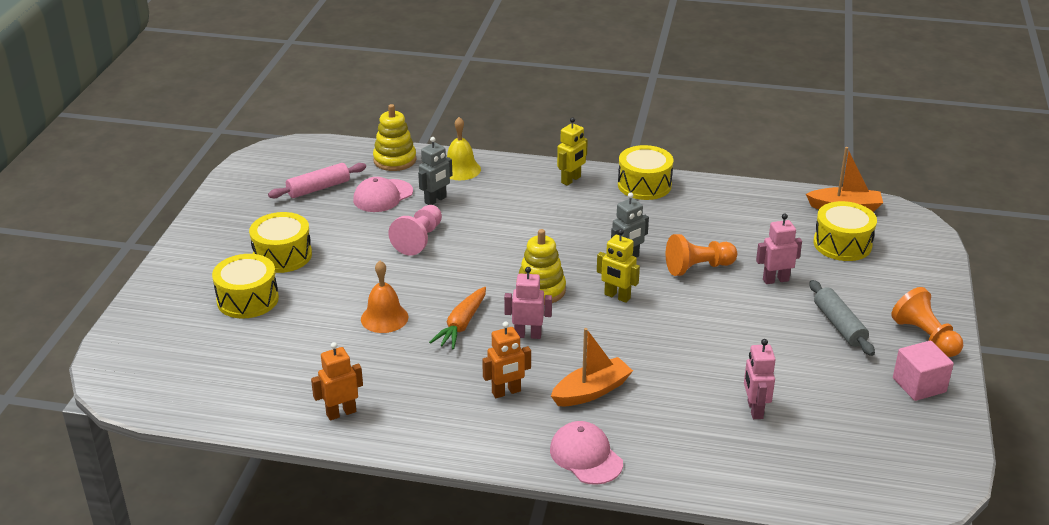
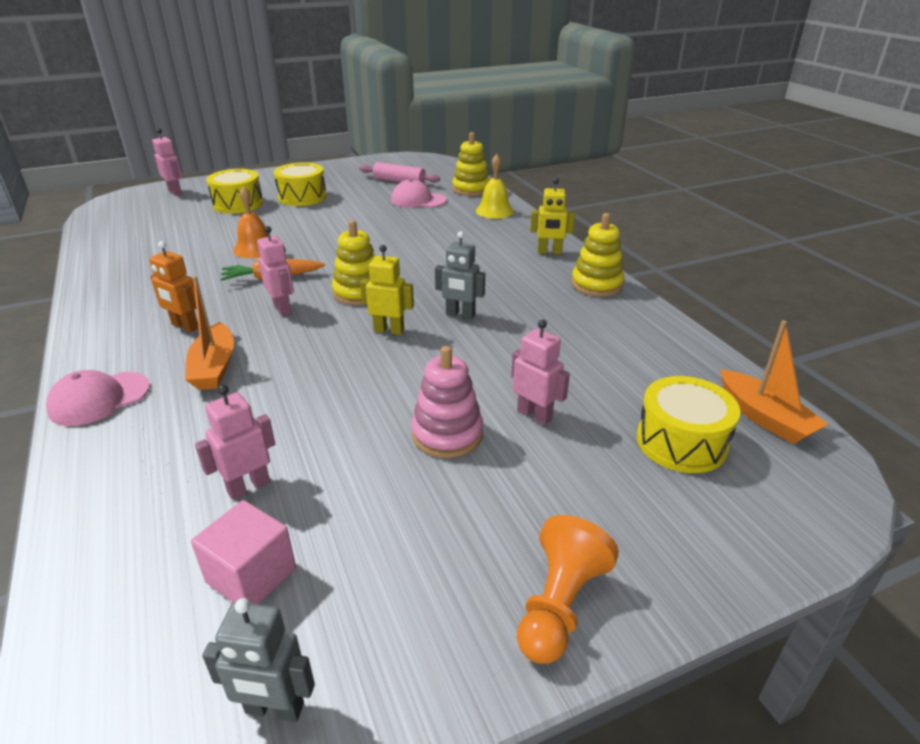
camera: 55 degrees right, 0 degrees up
orange robot [311,342,363,420] -> none
pink pawn [389,205,442,256] -> none
grey robot [418,137,452,205] -> grey robot moved to [202,598,315,722]
pink cap [550,421,623,485] -> pink cap turned 150 degrees counterclockwise [46,370,150,426]
orange boat [551,328,633,406] -> orange boat turned 60 degrees clockwise [185,276,234,390]
yellow robot [597,229,640,303] -> yellow robot turned 105 degrees clockwise [360,245,414,335]
yellow drum [618,145,673,200] -> yellow stacking toy [572,213,624,297]
orange pawn [666,234,737,276] -> none
grey rolling pin [810,280,875,356] -> none
pink cube [893,340,954,401] -> pink cube moved to [191,500,296,604]
none -> pink robot [152,128,182,196]
none -> pink stacking toy [411,346,483,458]

